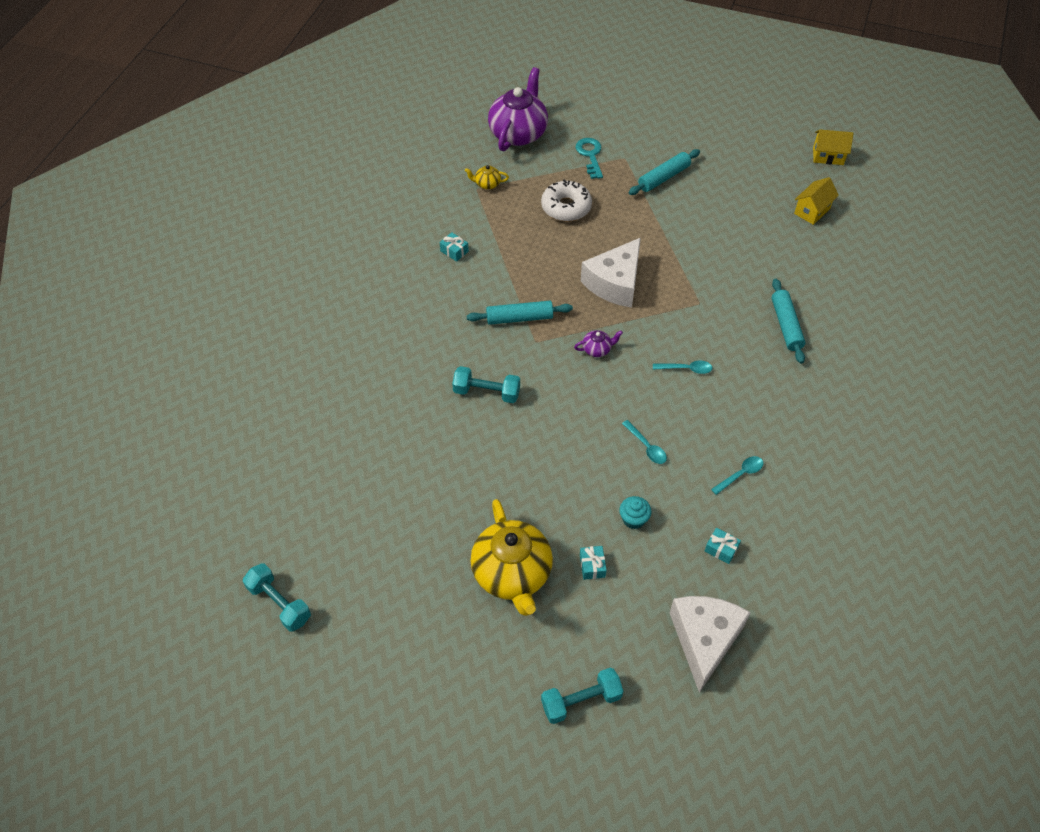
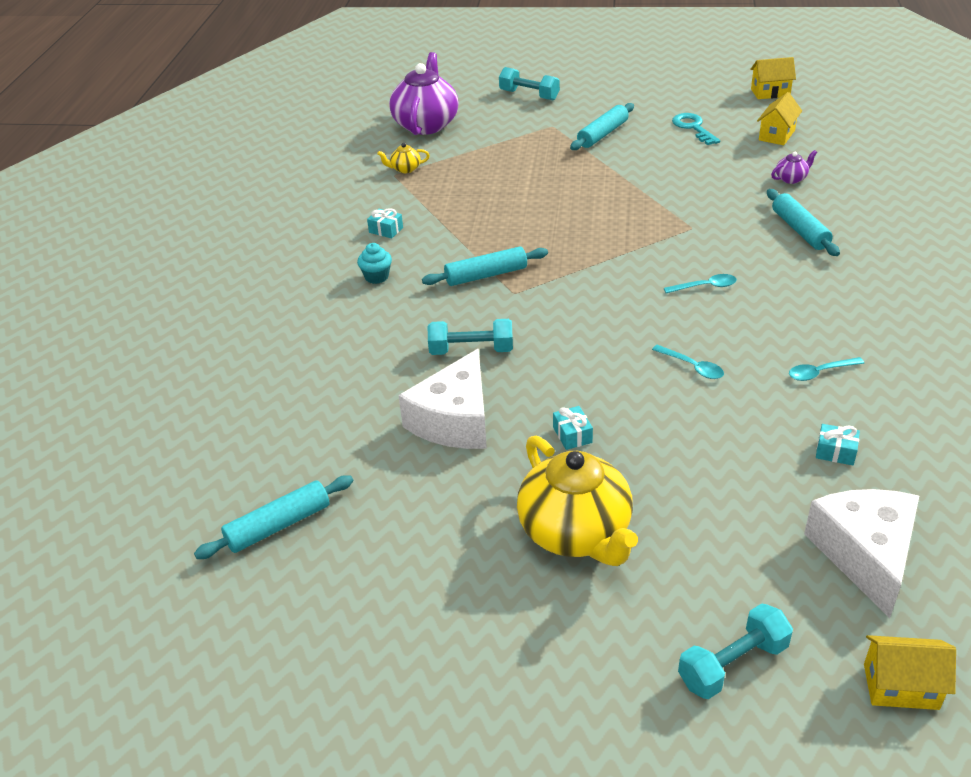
camera: 10 degrees left, 15 degrees down
turquoise dumbbell [243,563,311,632] -> turquoise dumbbell moved to [499,67,560,100]
white donut [541,180,592,221] -> none
purple teapot [574,330,623,357] -> purple teapot moved to [771,150,817,184]
turquoise key [575,138,603,179] -> turquoise key moved to [672,113,720,145]
turquoise gift [580,546,607,580] -> turquoise gift moved to [553,406,593,450]
white cheese [581,238,641,308] -> white cheese moved to [398,348,487,449]
turquoise cupcake [619,496,652,529] -> turquoise cupcake moved to [357,243,392,284]
turquoise spoon [711,456,764,495] -> turquoise spoon turned 150 degrees counterclockwise [789,357,864,381]
none -> turquoise rolling pin [194,475,353,559]
none -> yellow house [864,635,956,710]

